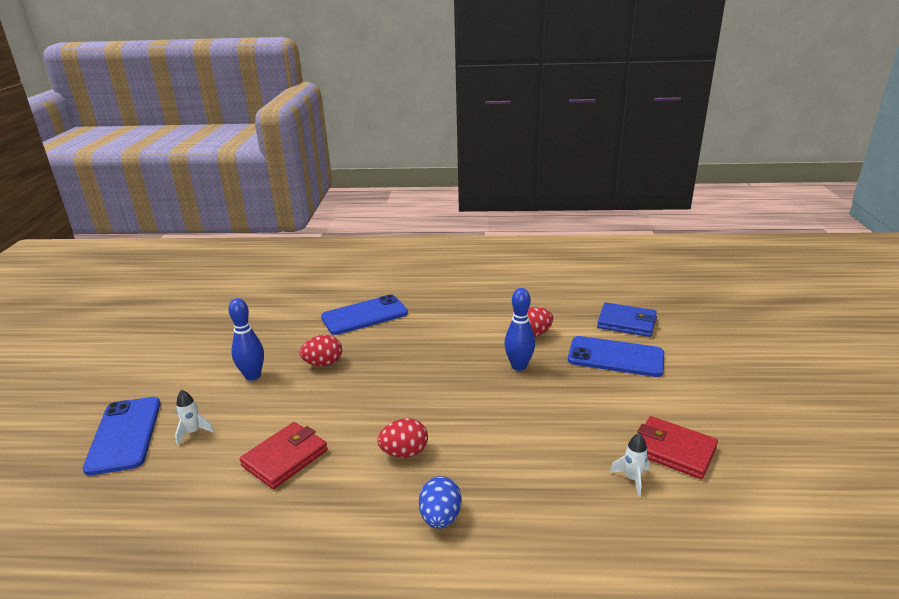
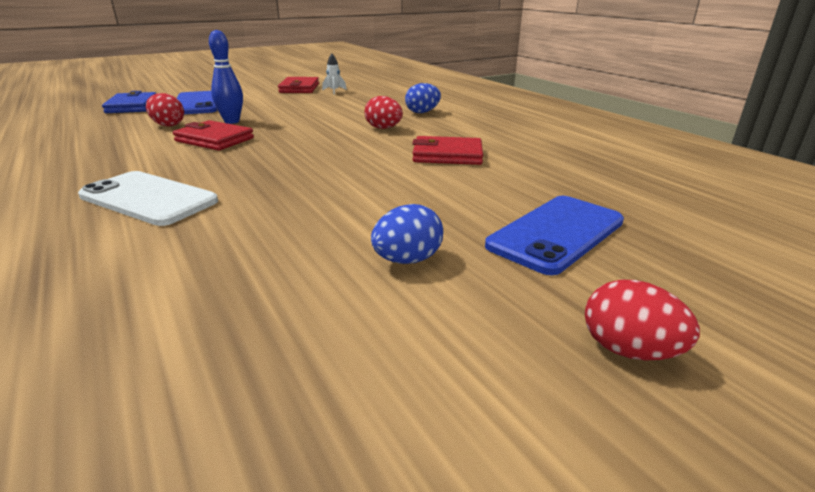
camera: 125 degrees left, 0 degrees up
white rocket [175,390,215,445] -> none
blue bowling pin [228,298,264,381] -> none
red egg [300,335,342,366] -> red egg moved to [585,280,700,361]
blue phone [321,295,408,335] -> white phone [78,171,218,226]
none -> red wallet [173,120,254,151]
none -> blue egg [371,204,443,264]

